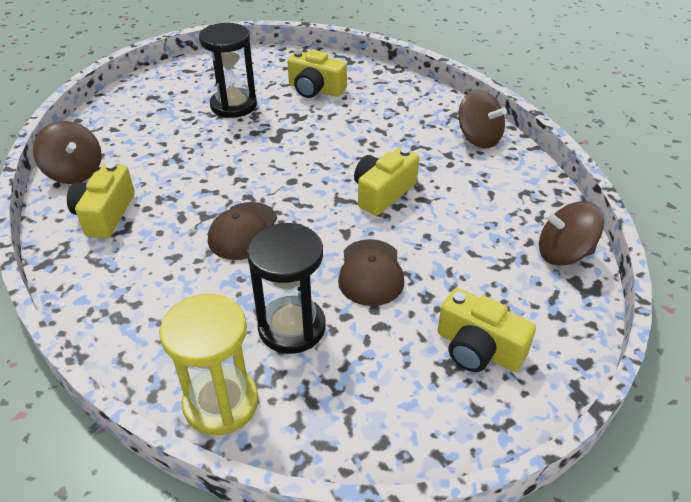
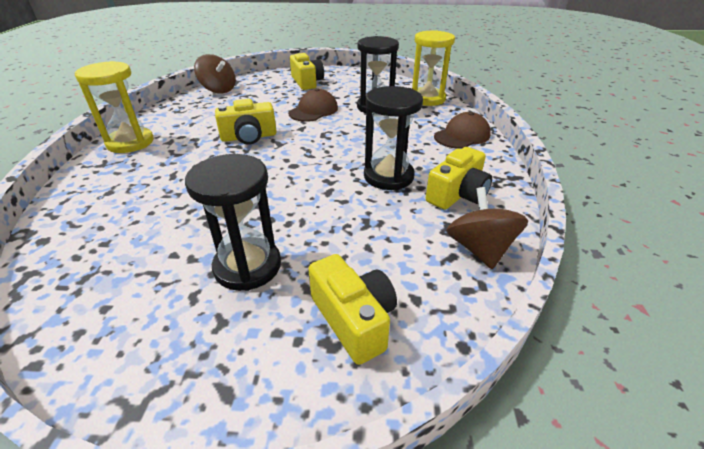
camera: 145 degrees left, 5 degrees down
brown cap [208,202,277,260] -> brown cap moved to [434,112,491,149]
yellow camera [287,50,347,98] -> yellow camera moved to [308,254,397,365]
brown spinning top [459,90,507,149] -> yellow hourglass [75,61,154,153]
none -> black hourglass [364,86,423,190]

